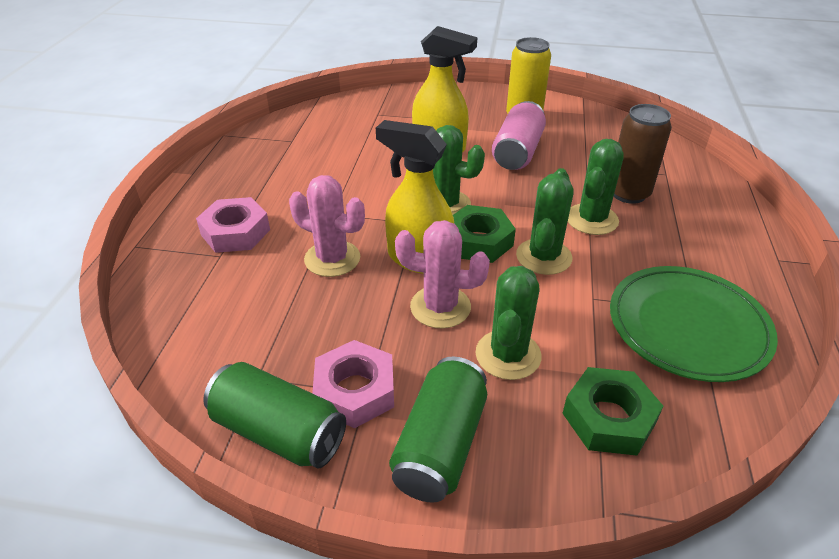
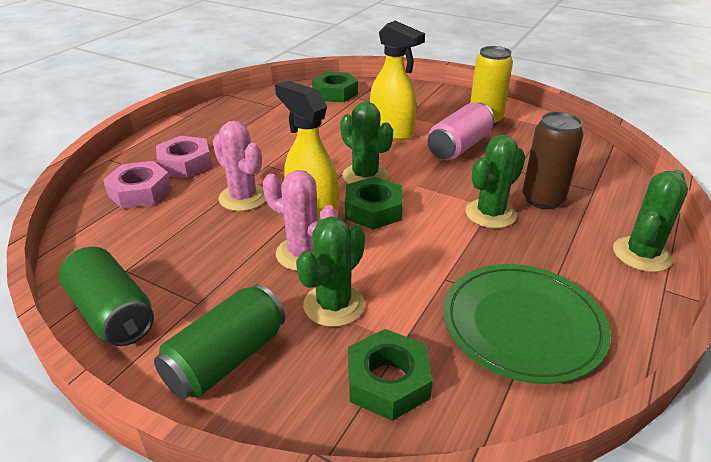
camera: 20 degrees right, 5 degrees down
pink nut [312,340,394,428] -> pink nut moved to [103,161,172,209]
green cactus [516,168,574,275] -> green cactus moved to [613,170,688,272]
none -> green nut [312,72,358,102]

